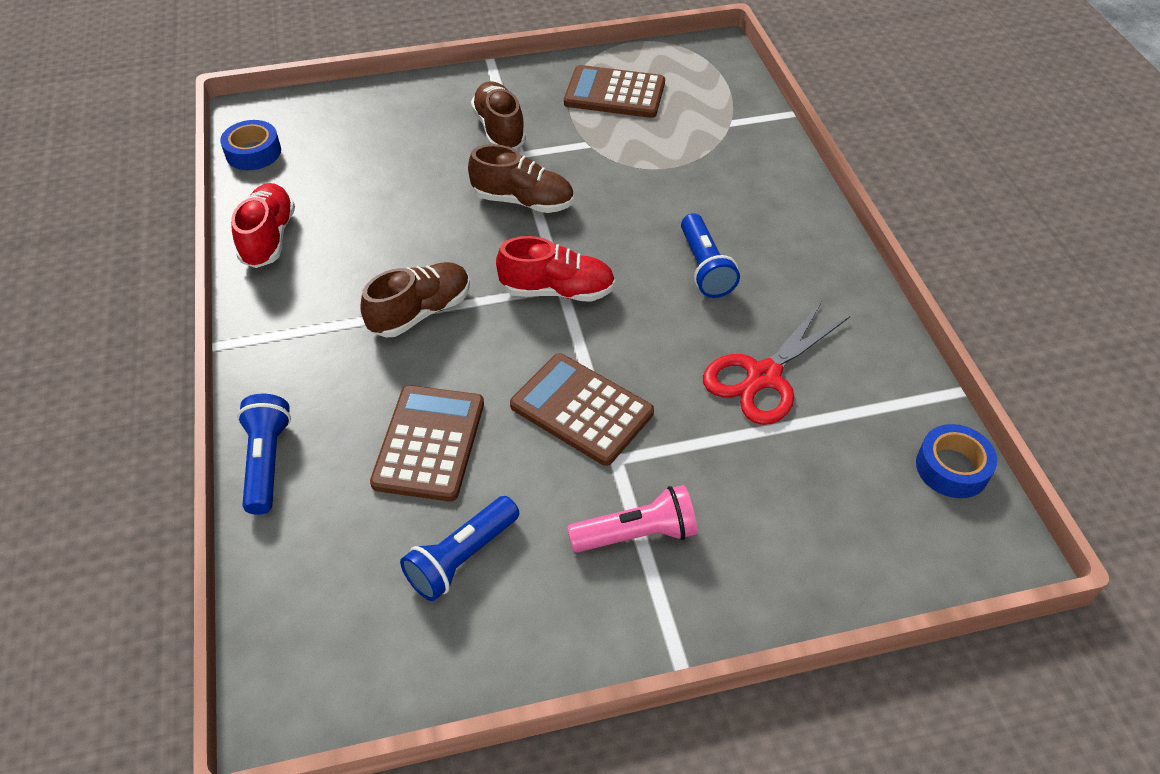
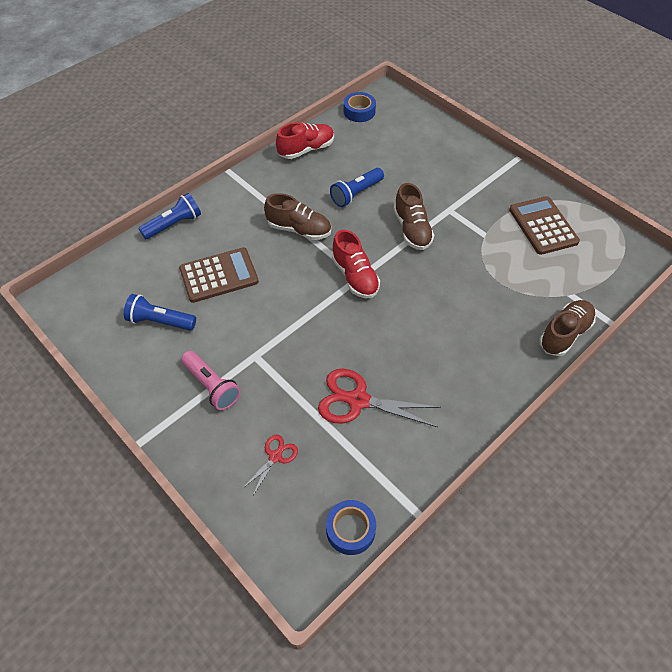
camera: 60 degrees right, 5 degrees up
brown shoe [471,81,526,149] -> brown shoe moved to [539,300,596,356]
brown calculator [510,353,654,466] -> none
blue flashlight [681,213,740,298] -> blue flashlight moved to [330,168,384,207]
none -> red scissors [242,435,298,497]

